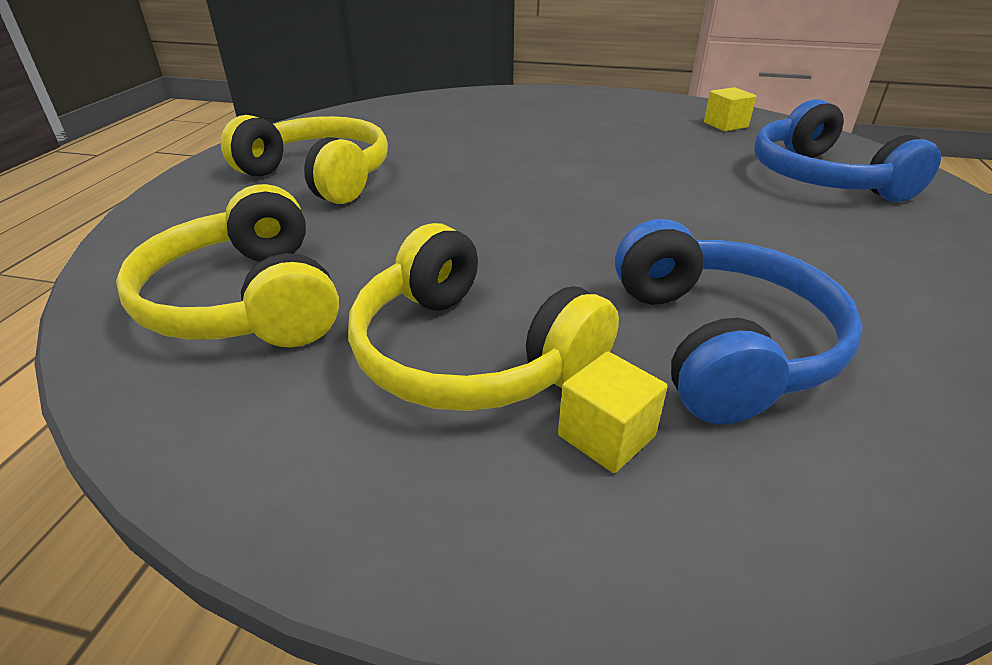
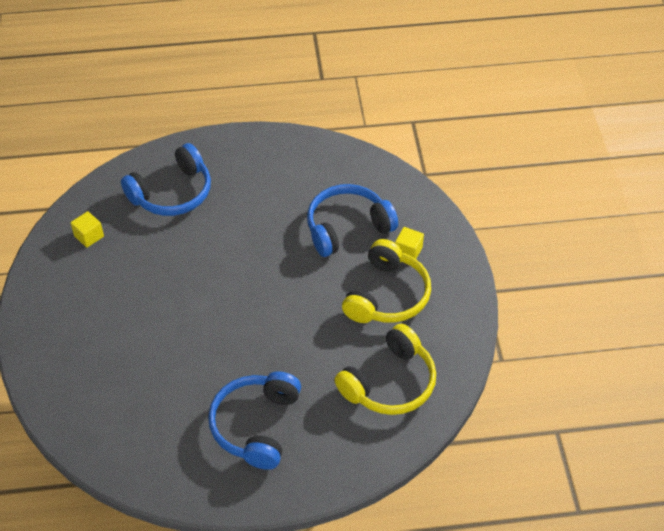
camera: 110 degrees left, 15 degrees up
yellow headphones [221,115,388,204] -> blue headphones [208,371,301,470]

